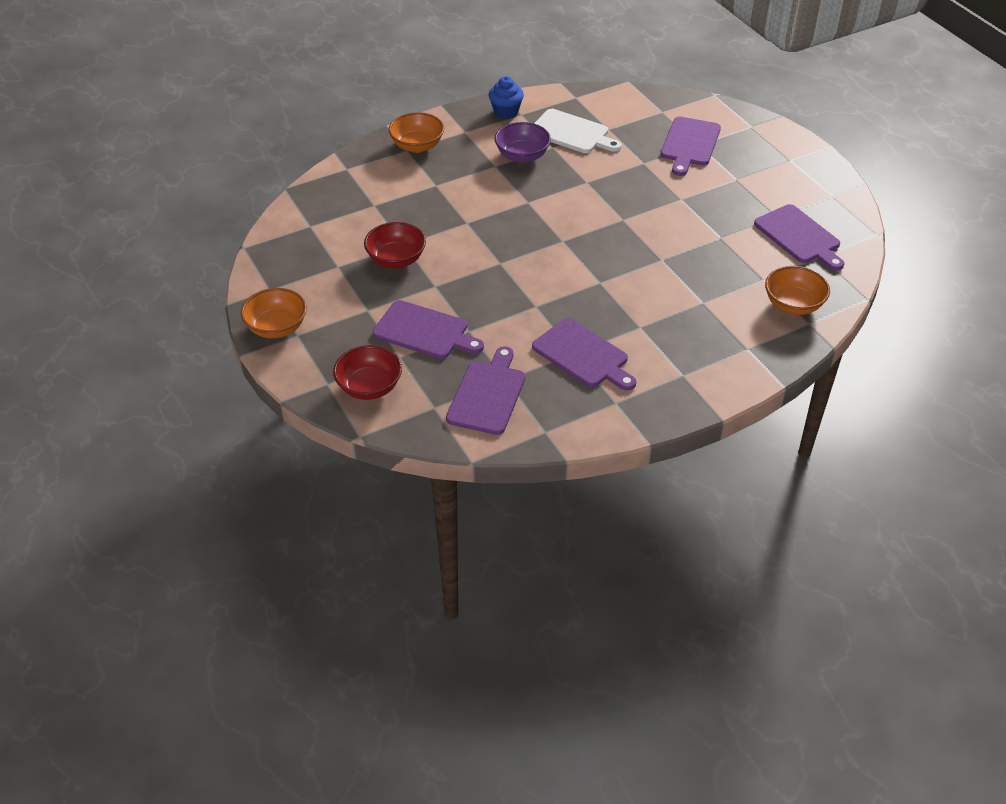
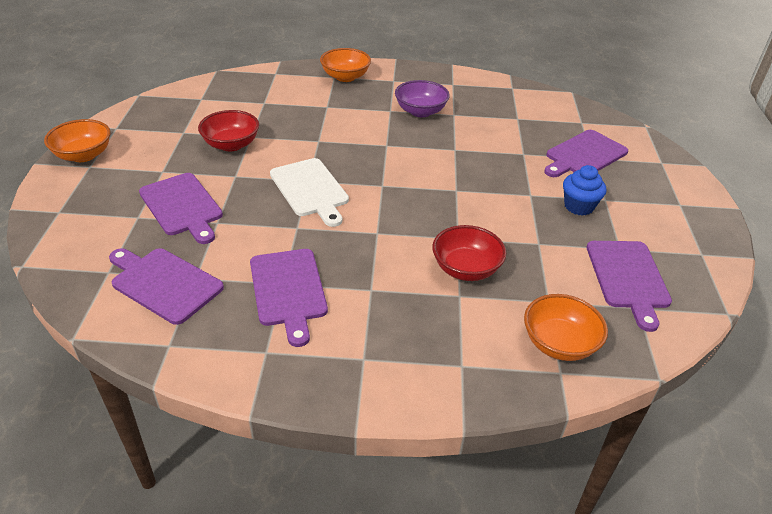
camera: 30 degrees right, 5 degrees down
red bowl [333,345,402,400] -> red bowl moved to [432,225,506,281]
purple cutting board [446,346,525,435] -> purple cutting board turned 105 degrees counterclockwise [109,248,224,325]
blue cupcake [489,76,524,119] -> blue cupcake moved to [563,165,606,216]
white cutting board [534,109,622,153] -> white cutting board moved to [270,158,349,227]

